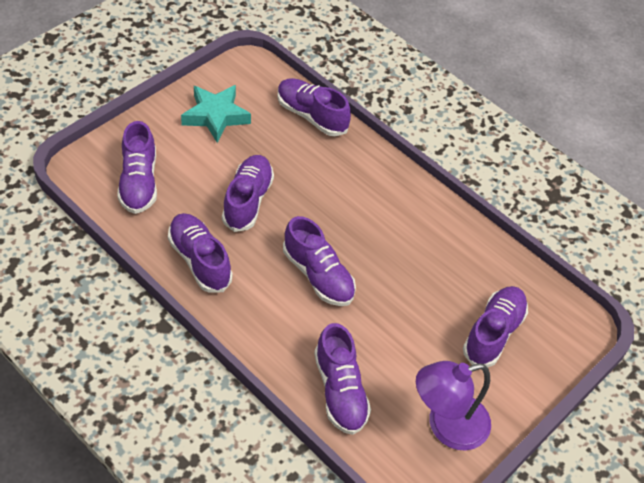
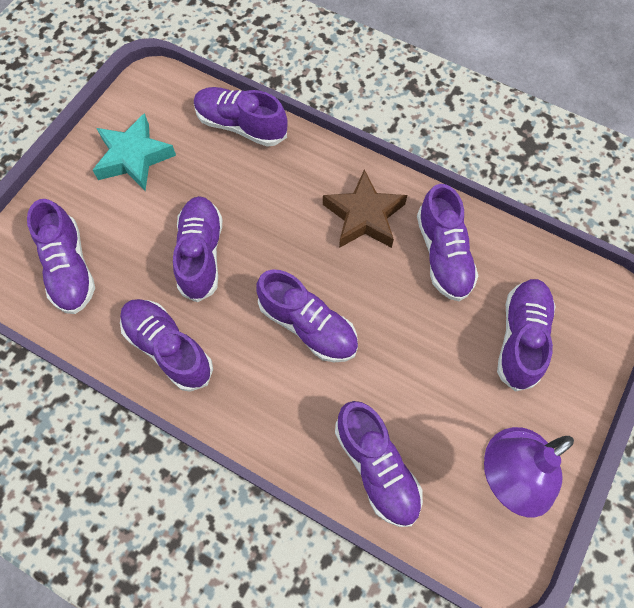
camera: 10 degrees left, 15 degrees up
none -> brown star [323,169,407,248]
none -> purple shoe [417,184,478,301]

